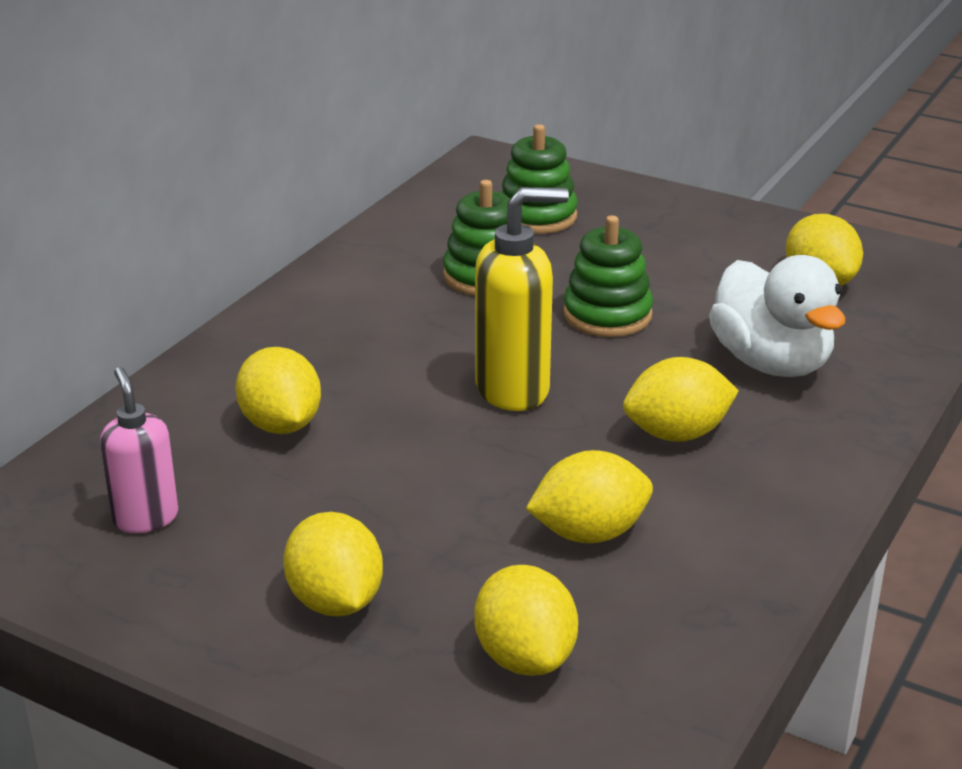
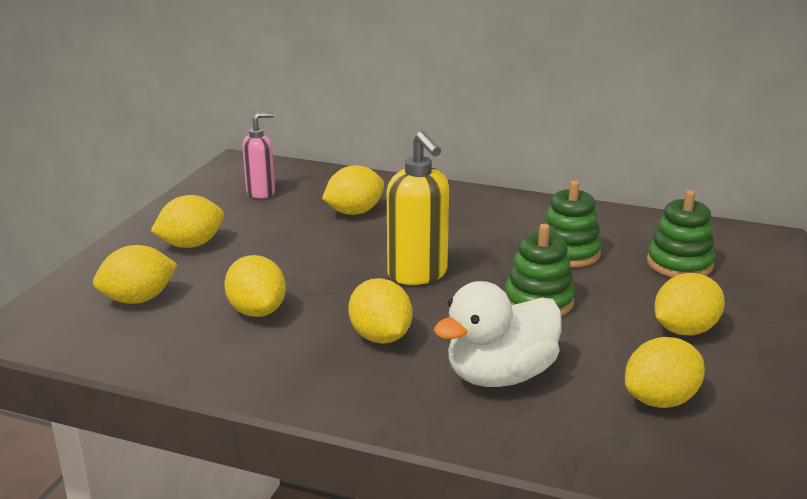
camera: 80 degrees right, 5 degrees down
none -> yellow lemon [654,273,725,336]

